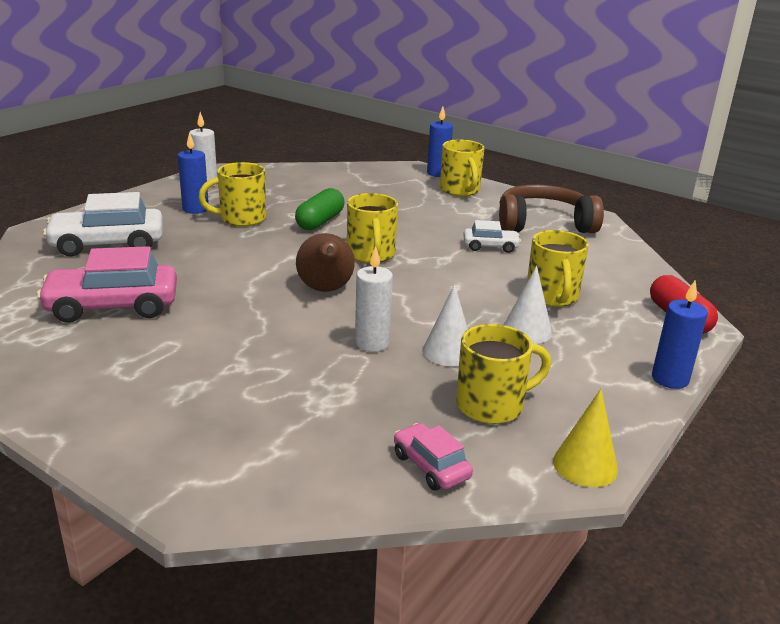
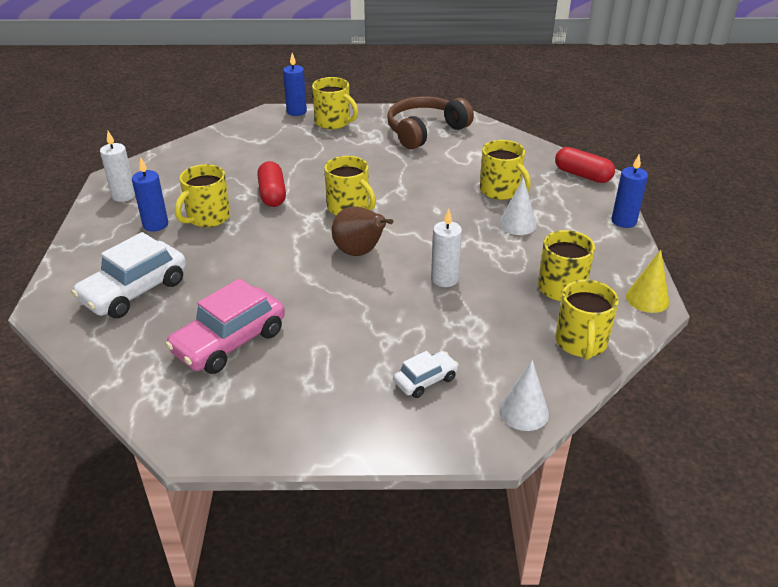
camera: 35 degrees left, 10 degrees up
green capsule [295,188,344,230] -> red capsule [257,161,286,207]
pink car [394,423,473,491] -> yellow mug [555,280,619,360]
white cone [422,284,468,366] -> white cone moved to [499,360,549,431]
white car [463,220,521,253] -> white car moved to [393,351,459,398]

